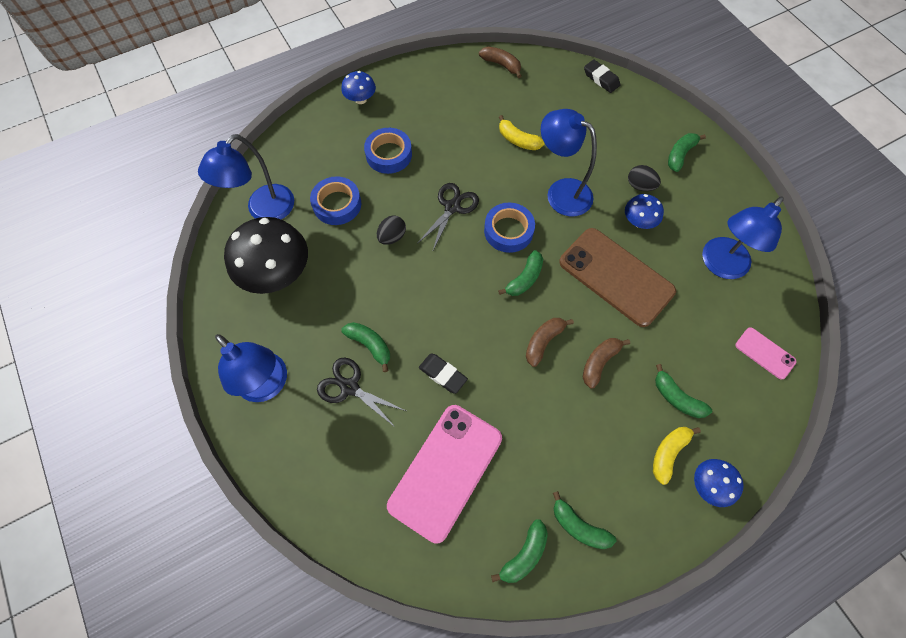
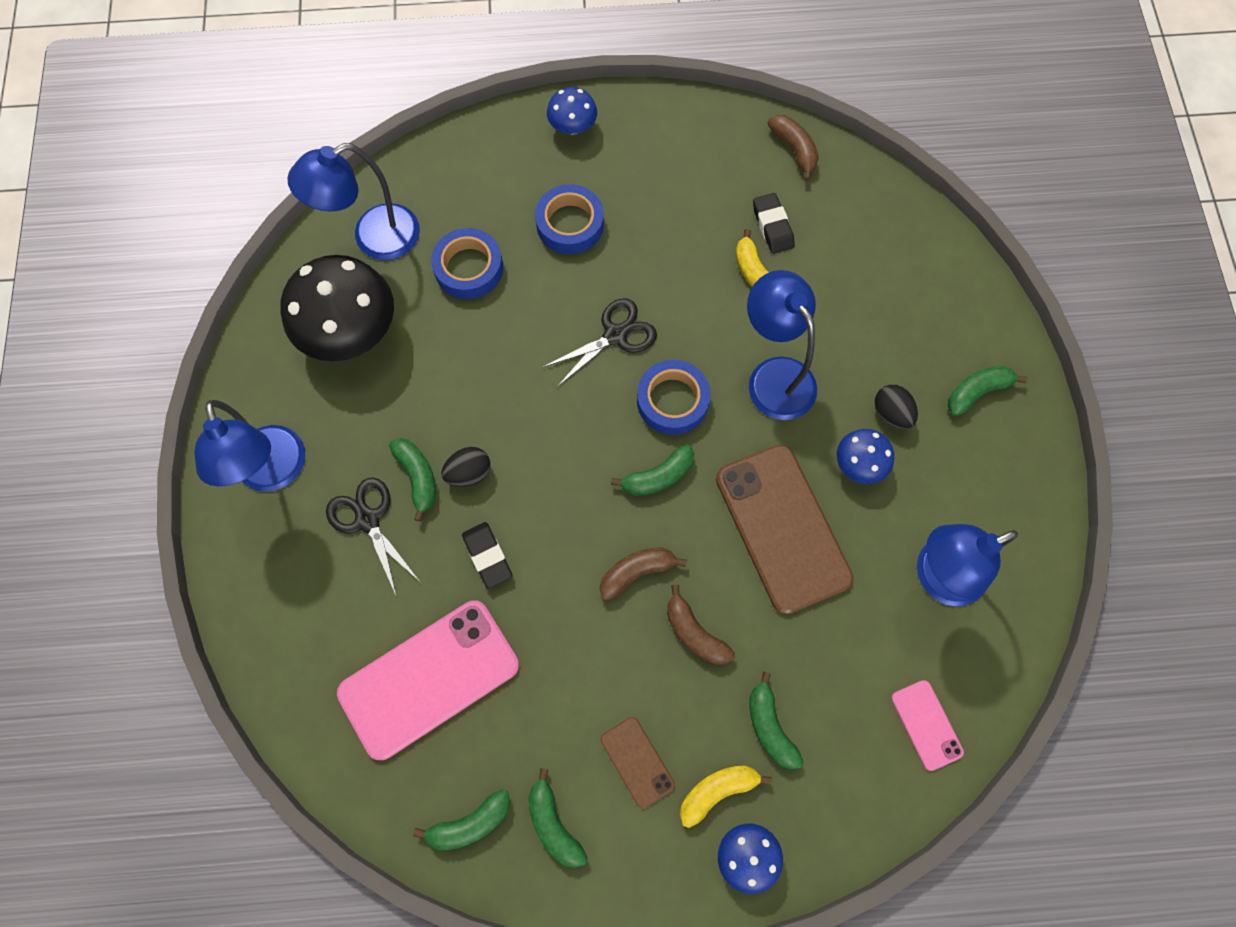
camera: 25 degrees right, 5 degrees up
black egg [377,215,406,245] -> black egg moved to [441,447,491,487]
brown banana [583,338,630,389] -> brown banana turned 105 degrees counterclockwise [667,585,735,665]
black eraser [584,60,620,93] -> black eraser moved to [753,193,795,254]
none -> brown phone [601,717,675,809]

